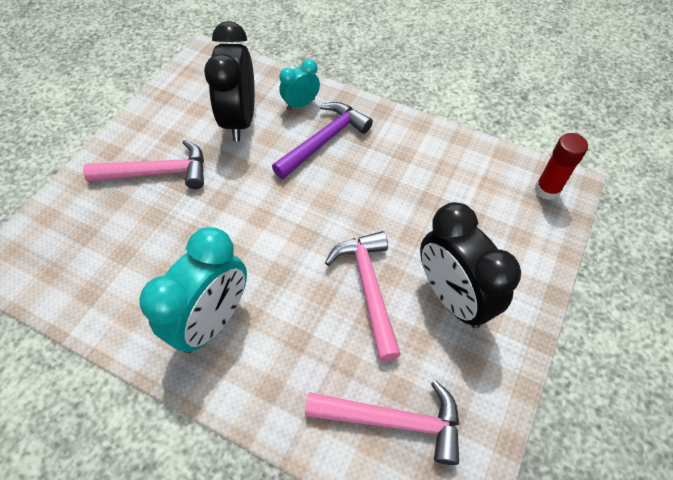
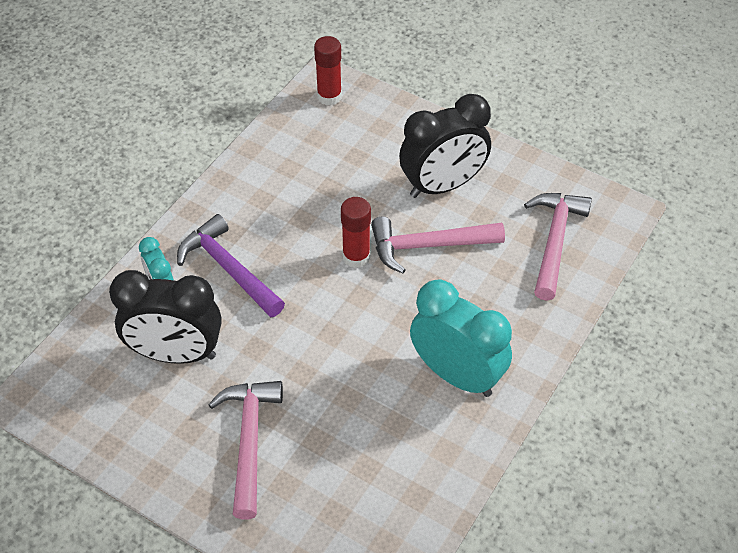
camera: 85 degrees left, 5 degrees down
none -> red glue stick [341,197,371,268]

